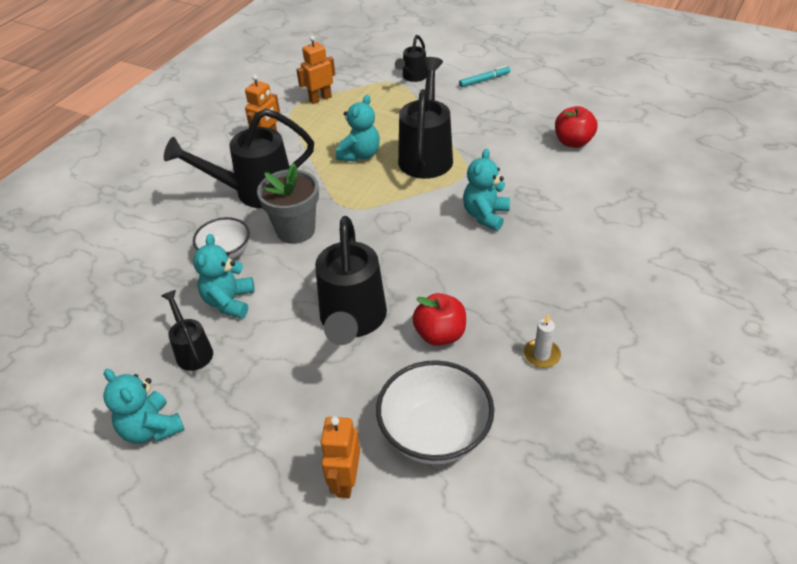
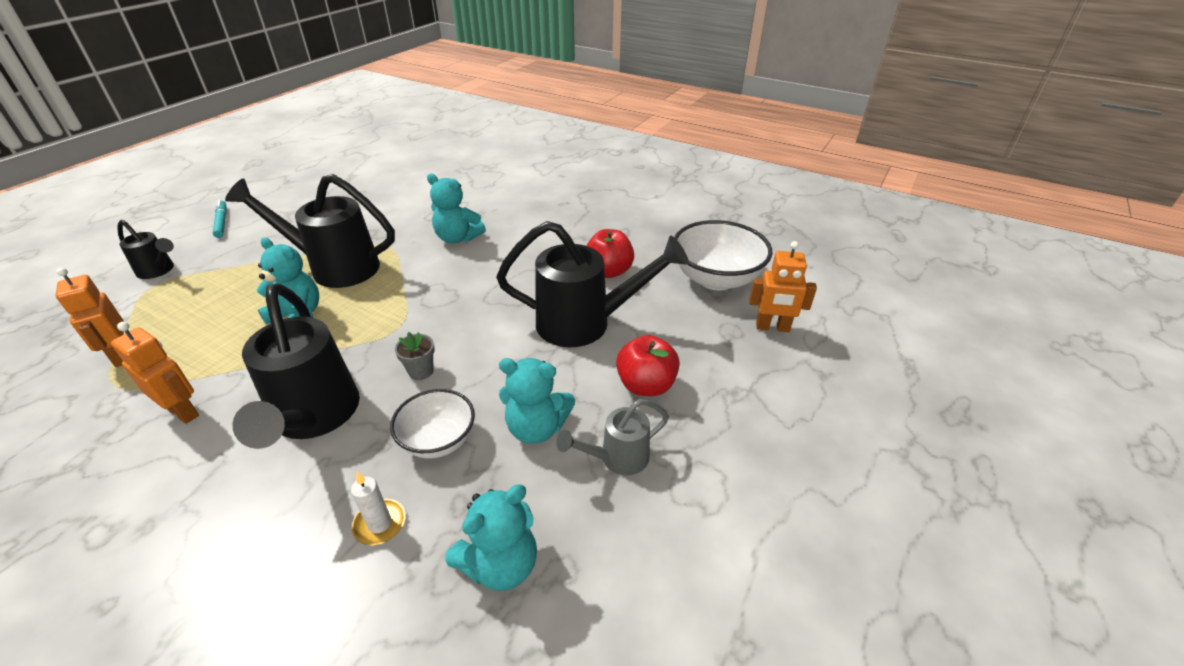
camera: 90 degrees left, 5 degrees down
turquoise teddy bear [104,369,185,444] -> turquoise teddy bear moved to [445,484,537,591]
black watering can [161,290,213,371] -> grey watering can [556,399,669,475]
grey flower pot [257,163,319,244] -> grey flower pot [395,332,435,380], size x0.48
white candle [524,314,561,368] -> white candle moved to [351,472,405,545]
red apple [555,106,597,148] -> red apple moved to [616,335,680,396]

